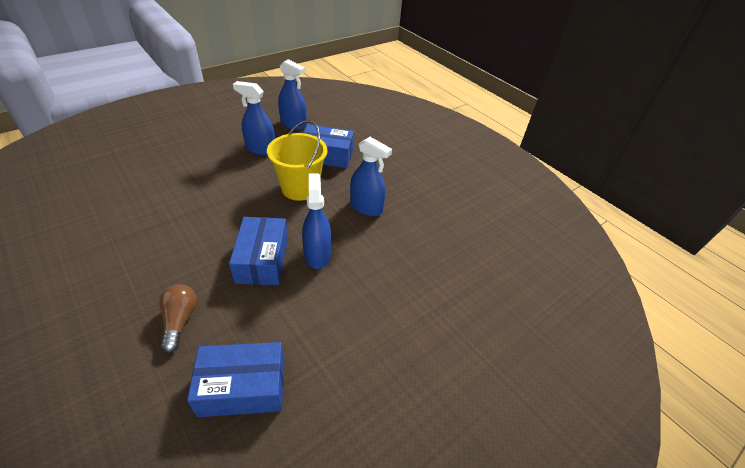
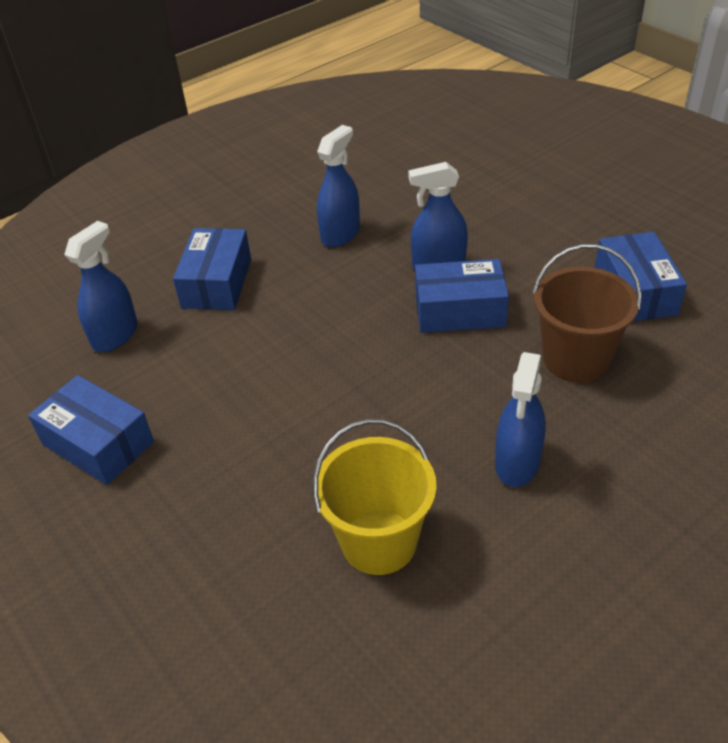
camera: 85 degrees left, 0 degrees up
brown light bulb [159,284,197,353] -> brown bucket [533,244,642,383]
blue spray bottle [233,81,275,155] -> blue spray bottle moved to [495,352,546,487]
yellow bucket [267,120,328,201] -> yellow bucket moved to [313,419,437,575]
none -> blue box [28,375,154,485]

